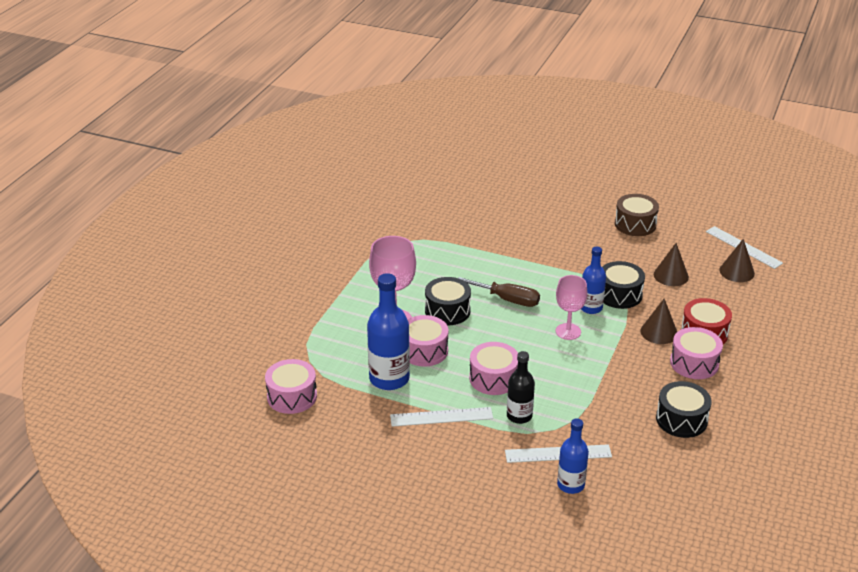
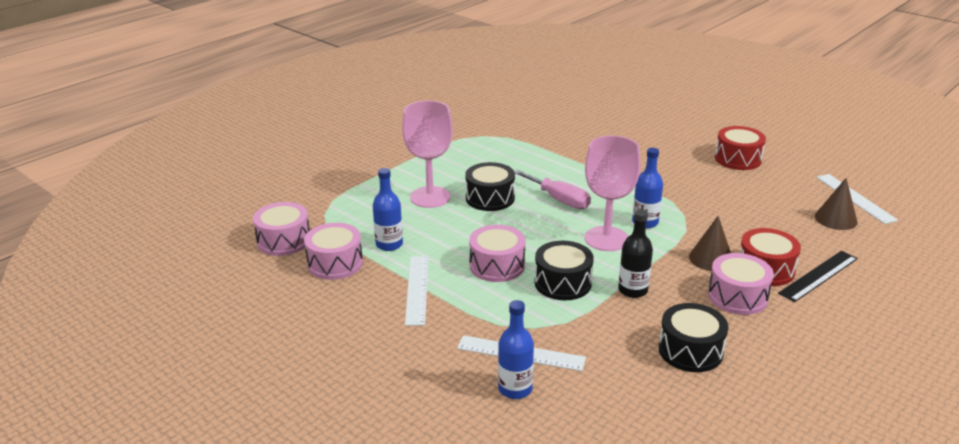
camera: 20 degrees right, 5 degrees down
blue bottle [367,273,410,390] -> blue bottle [373,168,403,251], size x0.62
white ruler [390,407,493,427] -> white ruler turned 75 degrees clockwise [405,256,428,326]
pink drum [408,315,448,367] -> pink drum moved to [304,223,363,280]
brown screwdriver [459,277,540,307] -> pink screwdriver [514,170,591,209]
black bottle [507,351,535,424] -> black bottle moved to [618,209,653,298]
pink goblet [556,275,587,340] -> pink goblet [585,135,640,251], size x1.51
black drum [602,261,645,309] -> black drum moved to [534,241,594,300]
brown drum [615,194,659,236] -> red drum [715,126,766,170]
brown cone [654,243,689,286] -> none
none -> black ruler [778,251,858,302]

